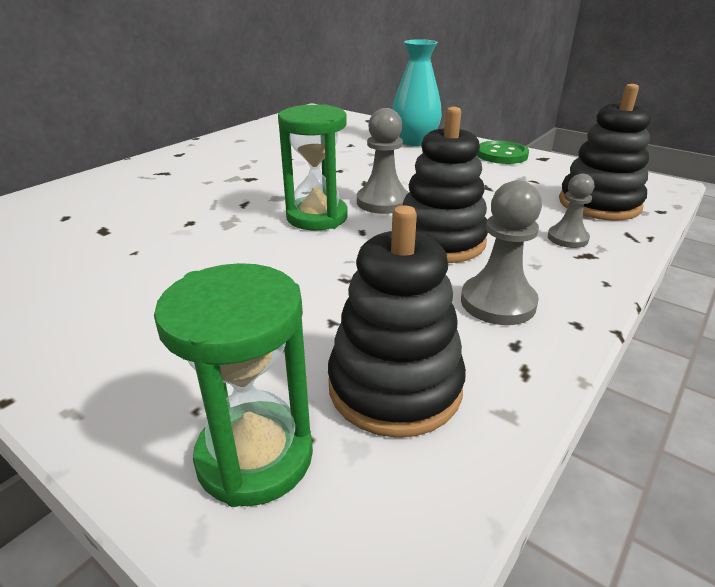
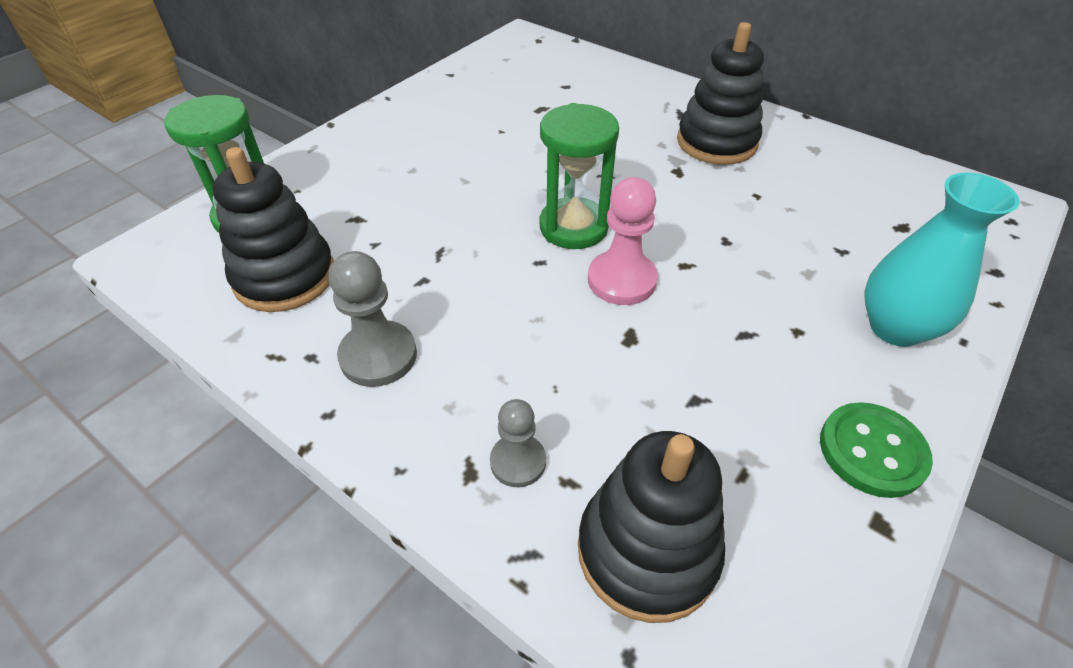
camera: 90 degrees right, 15 degrees up
grey pawn [357,108,409,214] -> pink pawn [588,177,658,305]
black stacking toy [403,107,488,263] -> black stacking toy moved to [677,22,764,165]

